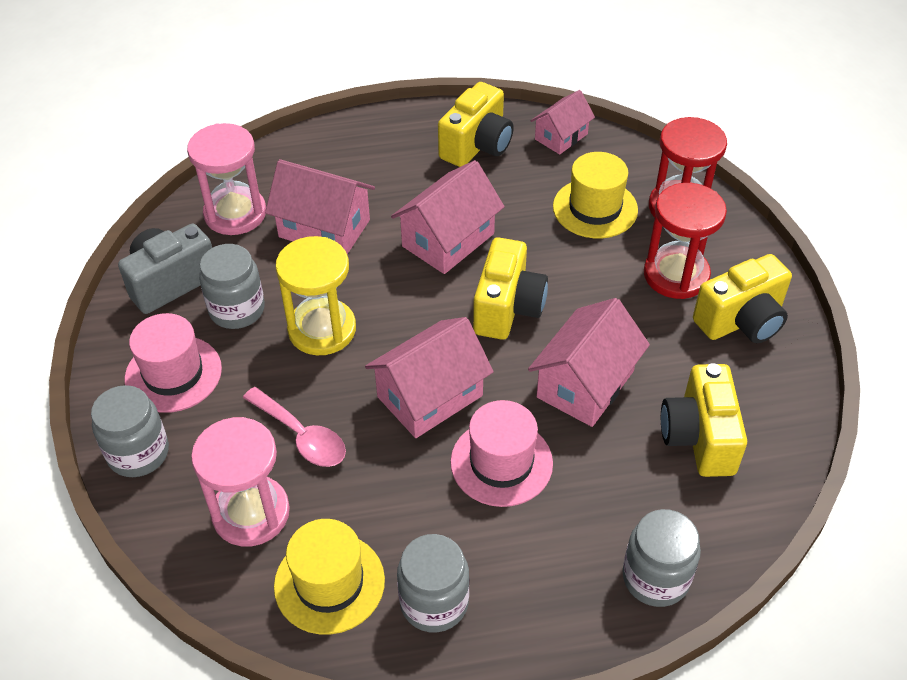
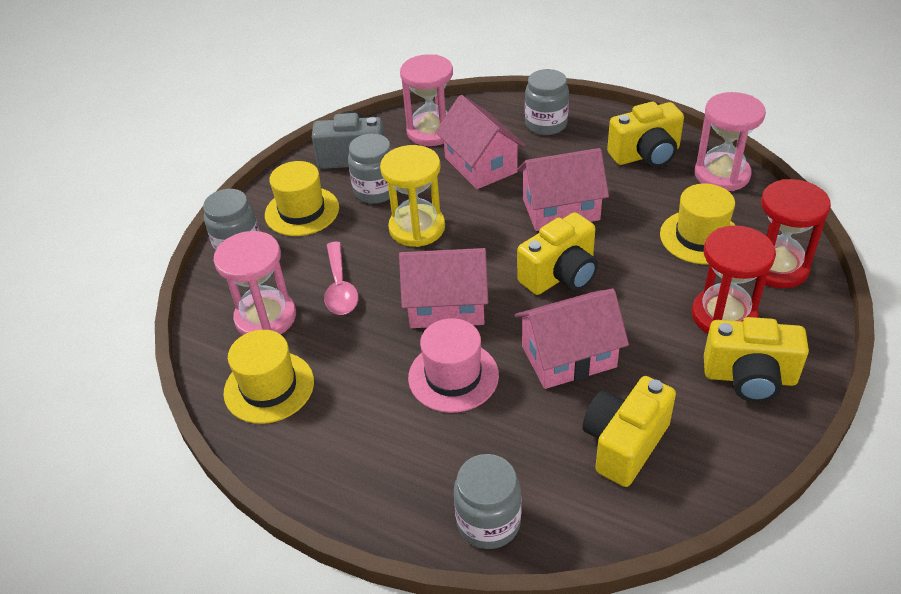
camera: 40 degrees right, 5 degrees down
pink hat [125,313,222,413] -> yellow hat [265,161,339,236]
grey jar [397,534,469,632] -> grey jar moved to [525,69,569,135]
pink house [531,90,595,154] -> pink hourglass [695,92,766,191]

